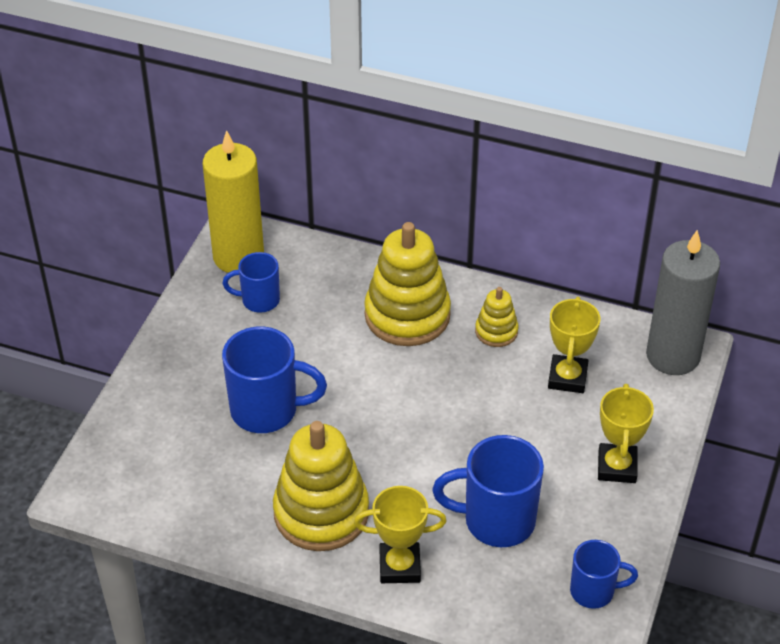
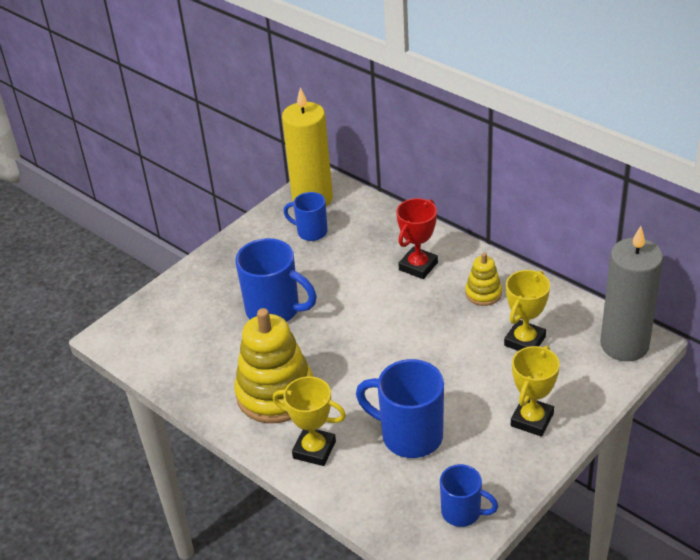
camera: 25 degrees right, 5 degrees down
yellow stacking toy [364,222,451,346] -> red trophy [396,198,438,279]

